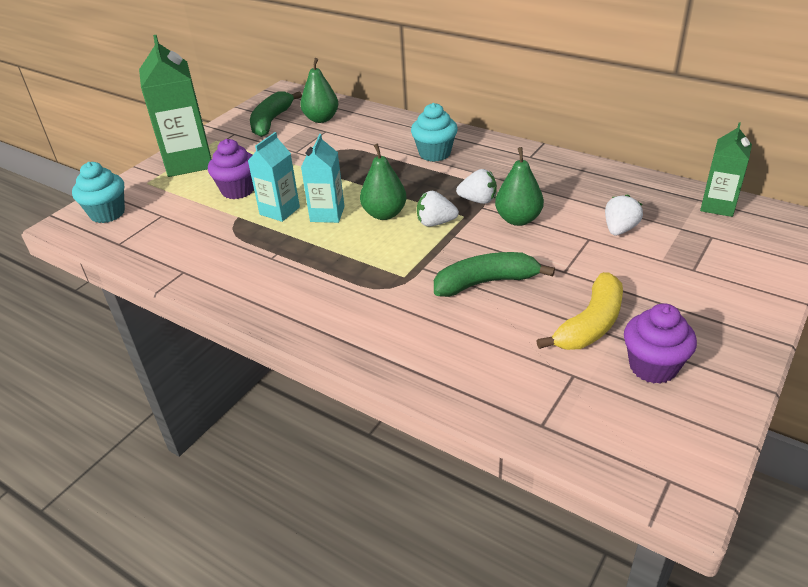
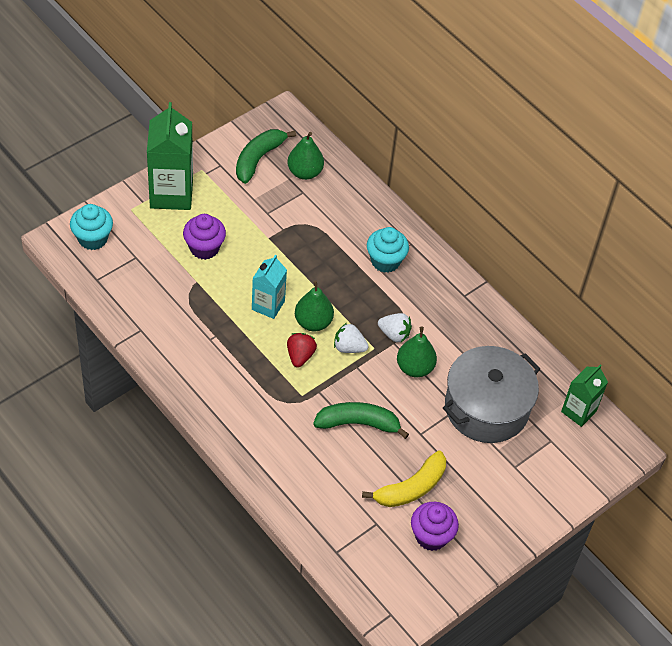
camera: 10 degrees right, 15 degrees up
turquoise carton [248,132,300,222] -> none
white strawberry [605,194,643,235] -> grey pot [443,346,540,443]
none -> red strawberry [287,333,317,368]

